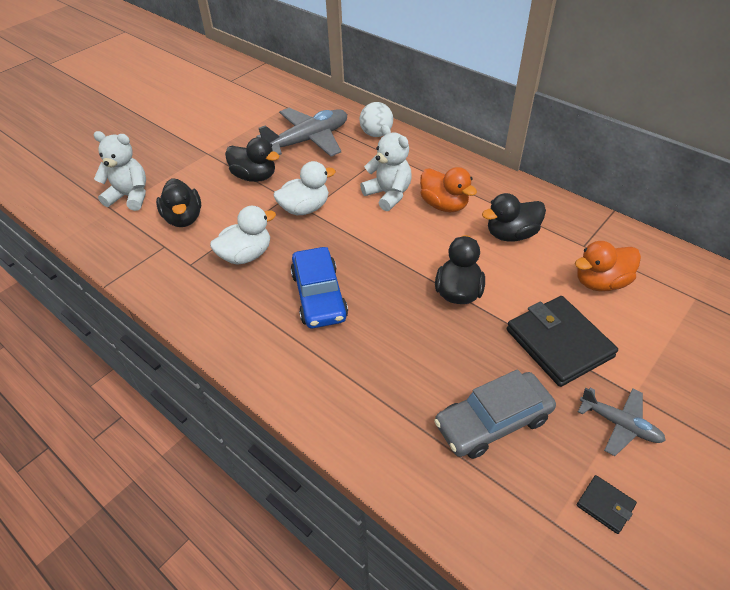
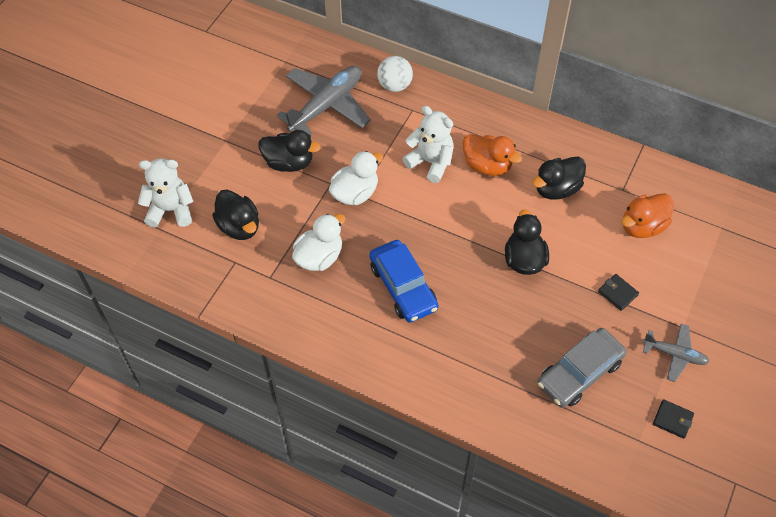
camera: 15 degrees left, 10 degrees up
black wallet [507,296,618,387] -> black wallet [598,274,639,311], size x0.44

